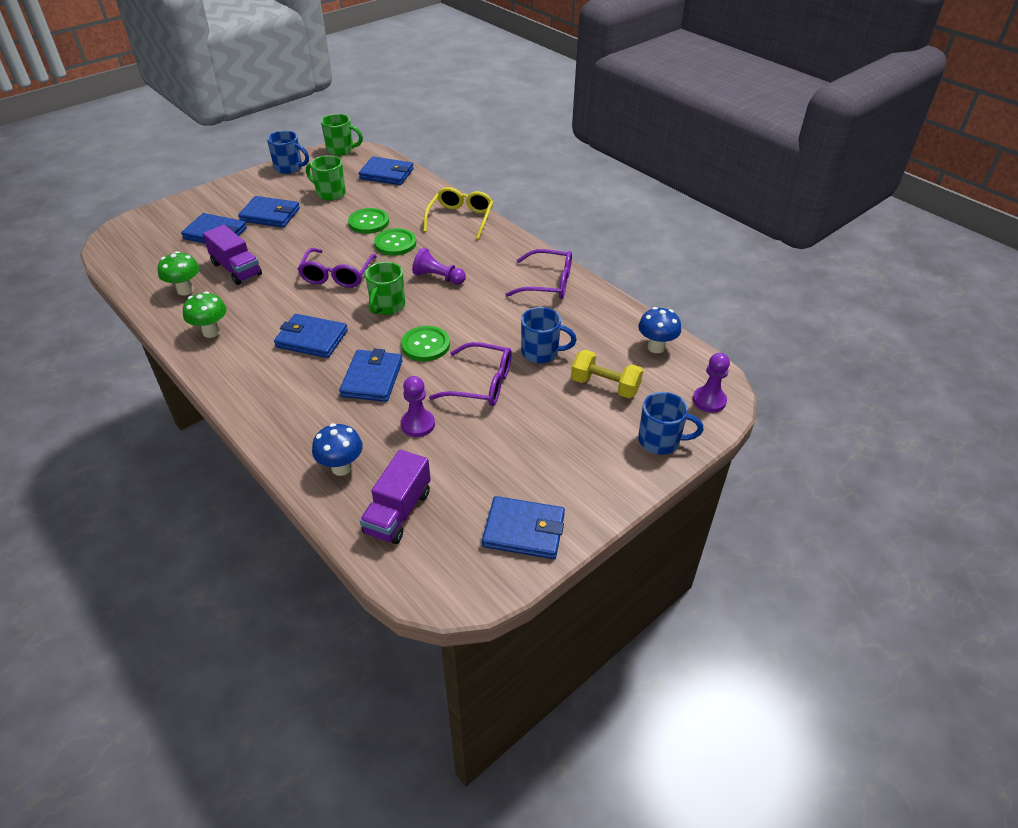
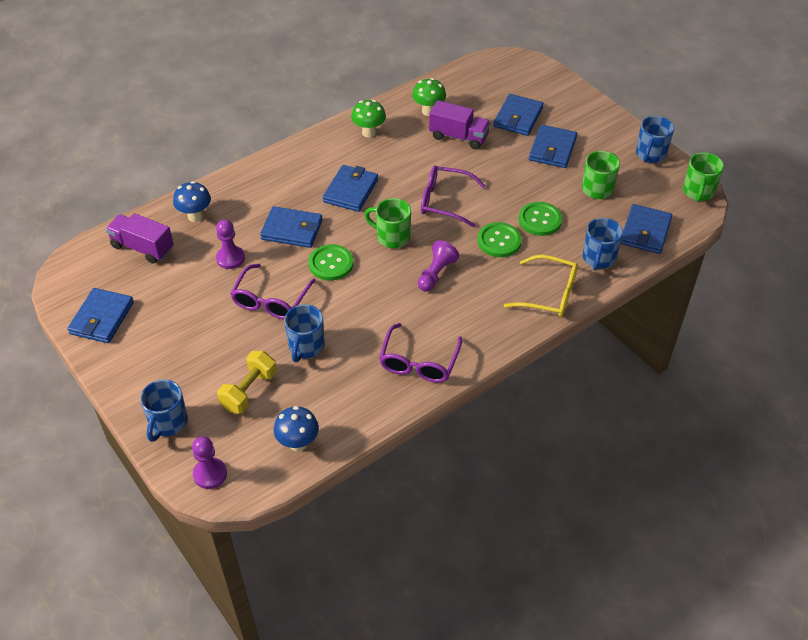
camera: 95 degrees right, 5 degrees up
purple truck [203,225,262,285] -> purple truck turned 120 degrees counterclockwise [429,100,490,150]
none -> blue mug [583,218,623,271]

